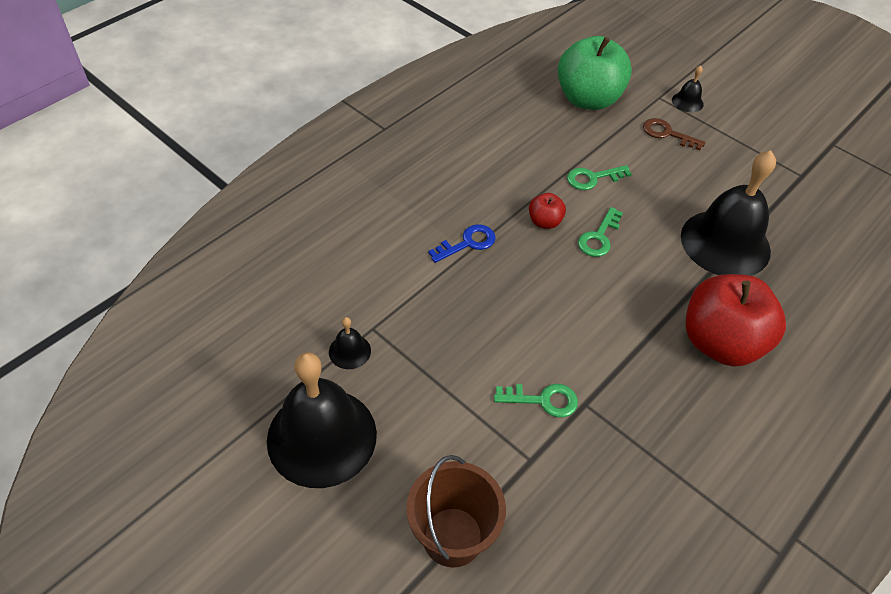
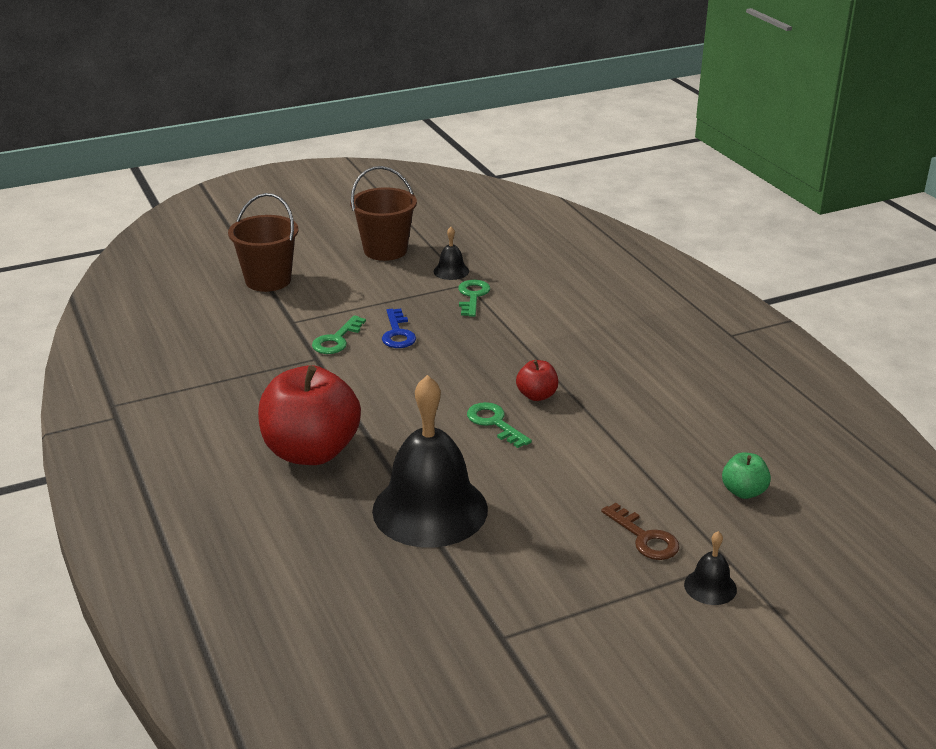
camera: 115 degrees right, 20 degrees down
black bell [267,352,377,488] -> brown bucket [350,166,417,261]
blue key [428,224,496,263] -> blue key moved to [382,309,416,348]
green apple [558,36,632,110] -> green apple [722,452,771,499], size x0.45
green key [567,165,632,190] -> green key moved to [458,280,490,317]
brown key [643,118,706,150] -> brown key turned 90 degrees clockwise [601,503,679,560]

